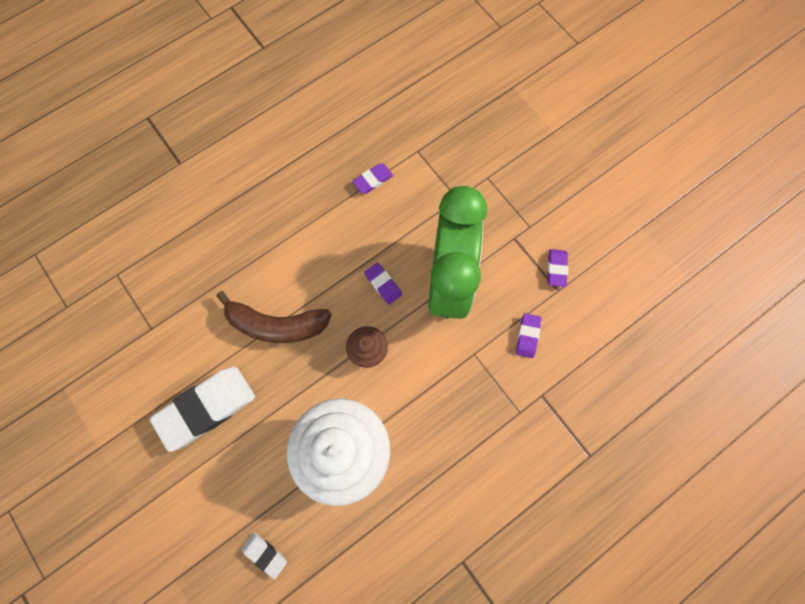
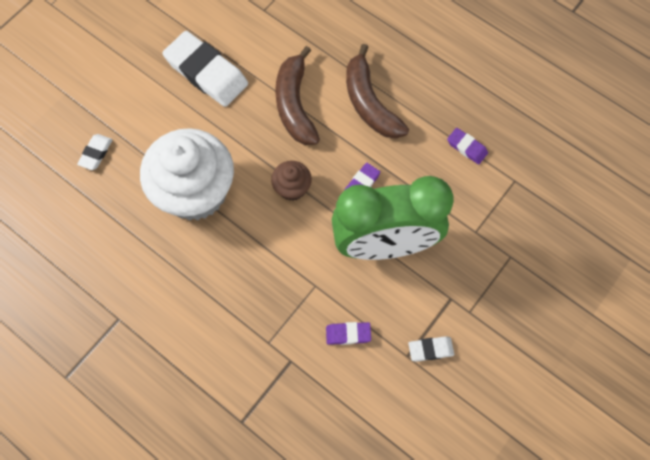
camera: 75 degrees right, 5 degrees down
purple eraser [547,249,568,287] -> white eraser [408,336,454,362]
none -> brown banana [346,44,409,139]

